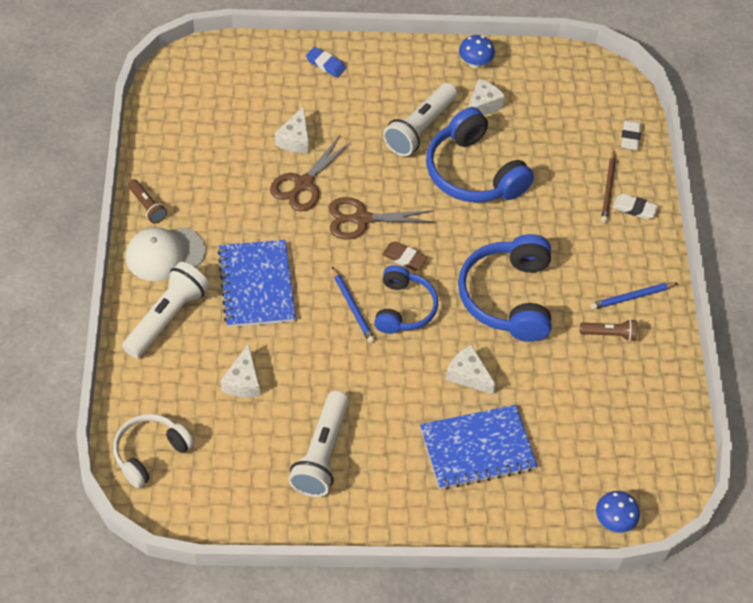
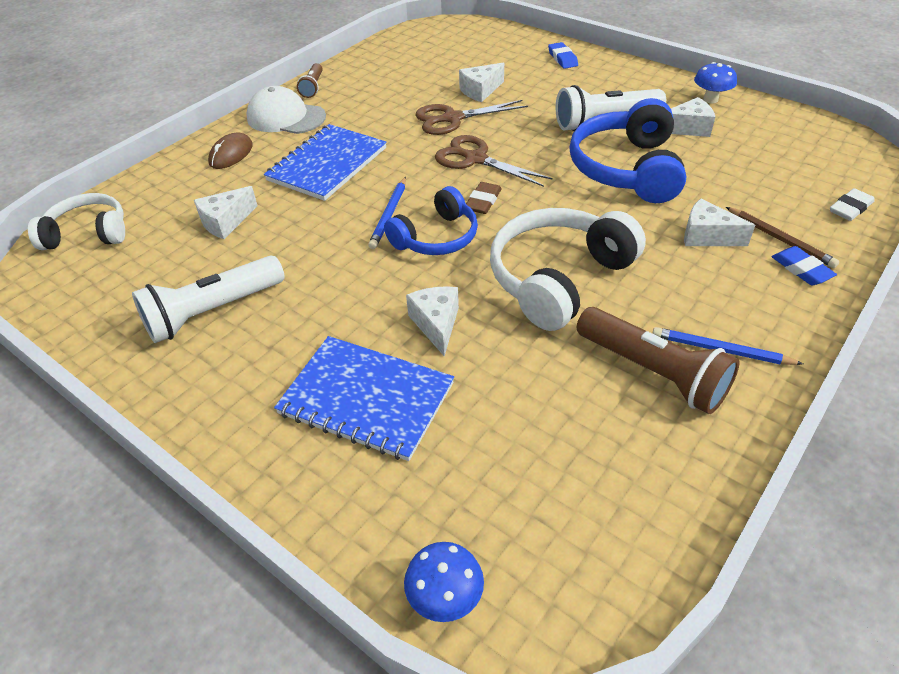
camera: 45 degrees right, 10 degrees down
white flashlight [122,262,209,358] -> brown mouse [208,132,253,169]
brown eraser [382,242,428,271] -> brown eraser turned 45 degrees clockwise [466,182,502,214]
blue headphones [458,234,551,342] -> white headphones [490,208,646,331]
brown flashlight [580,319,637,341] -> brown flashlight [577,307,740,414], size x1.87
brown pencil [601,151,616,223] -> brown pencil turned 90 degrees counterclockwise [726,207,840,268]
white eraser [613,194,658,220] -> blue eraser [772,246,837,285]
none -> white cheese [684,198,755,246]

